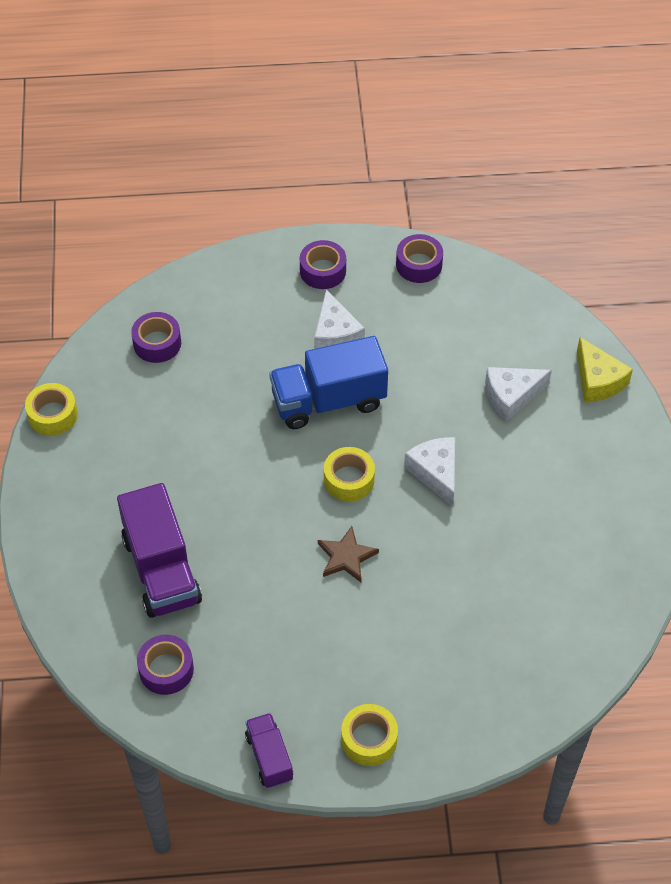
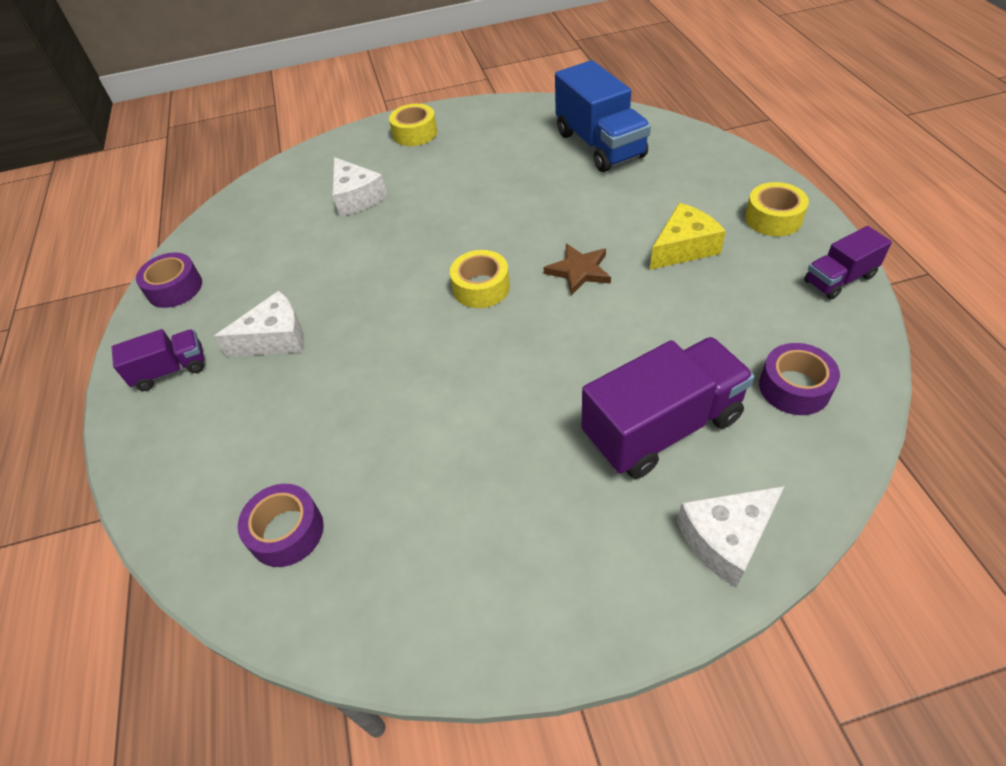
camera: 95 degrees left, 5 degrees down
yellow tape [25,383,78,436] -> yellow tape moved to [389,104,437,146]
blue truck [269,336,388,429] -> blue truck moved to [555,60,651,172]
purple tape [300,240,346,289] -> purple truck [112,329,204,391]
white cheese [404,437,455,507] -> white cheese moved to [677,486,785,588]
yellow cheese [577,337,633,403] -> yellow cheese moved to [650,203,726,270]

